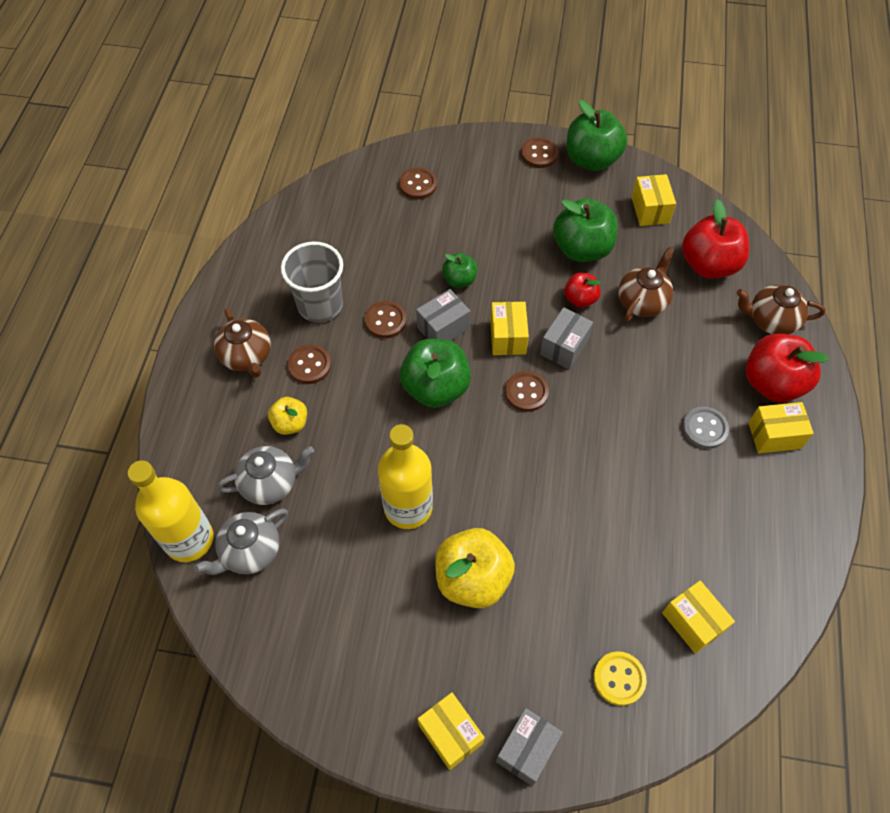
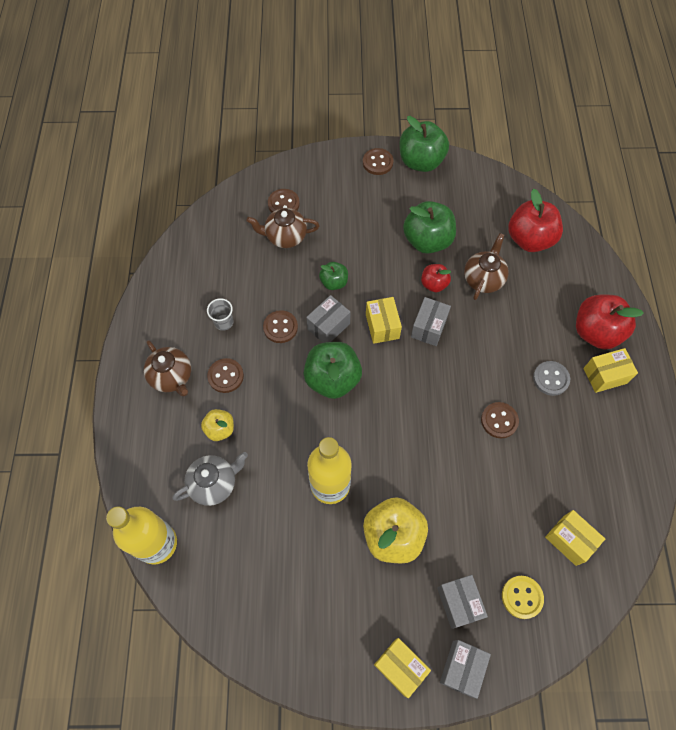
camera: 10 degrees left, 5 degrees up
grey teapot [194,508,288,575] -> none
grey cup [281,242,343,323] -> grey cup [207,298,233,331], size x0.51
brown button [505,371,549,412] -> brown button moved to [481,402,519,438]
yellow box [632,174,676,226] -> none
brown teapot [736,284,825,334] -> brown teapot moved to [247,208,319,248]
none -> grey box [437,575,488,629]

